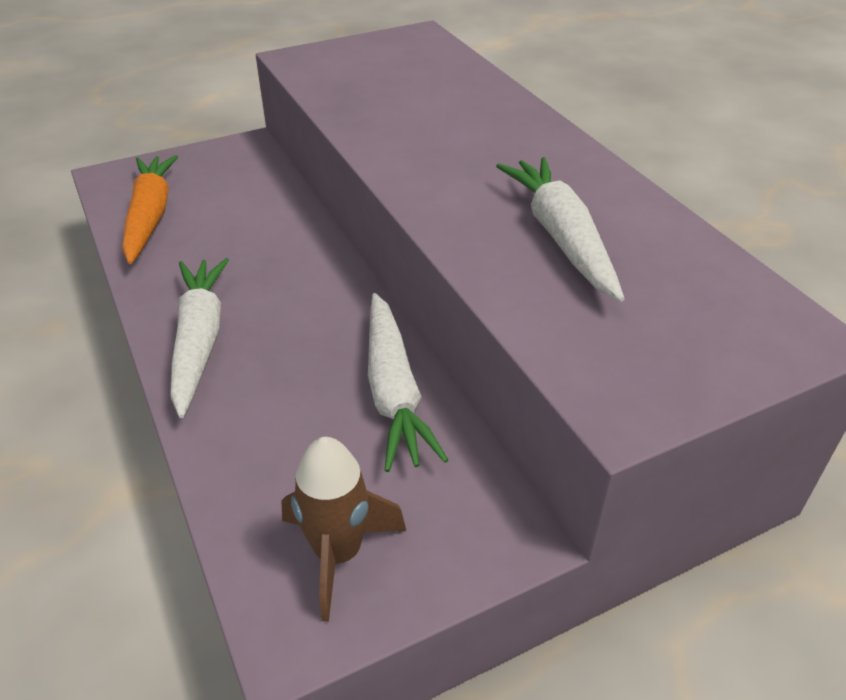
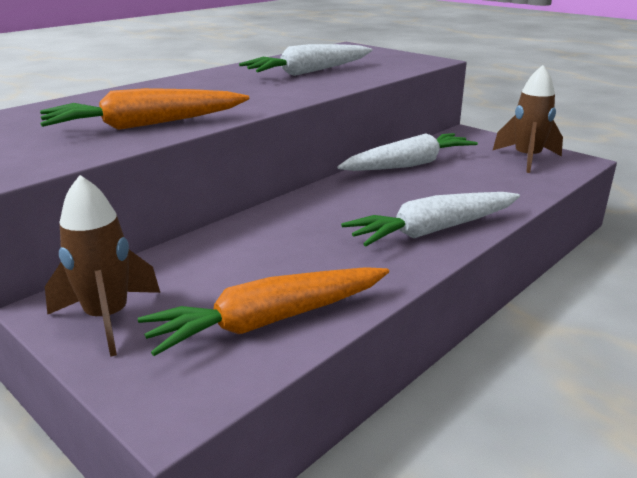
camera: 110 degrees left, 15 degrees down
none -> orange carrot [40,88,249,130]
none -> brown rocket [45,175,160,357]

